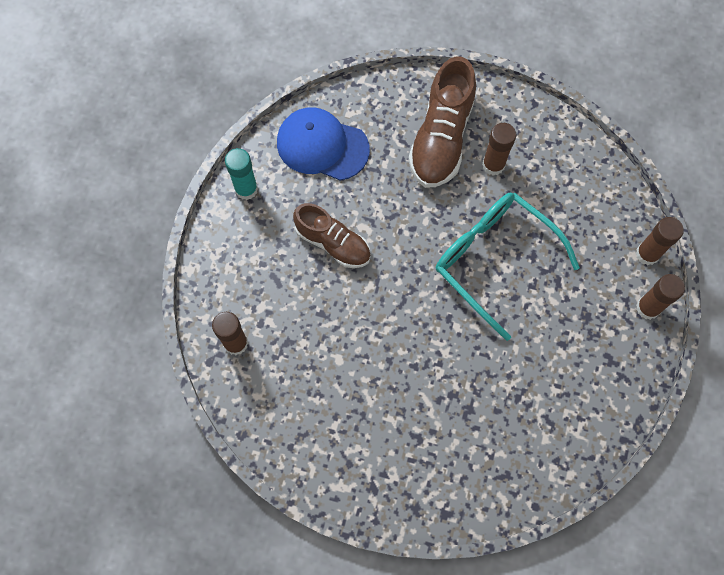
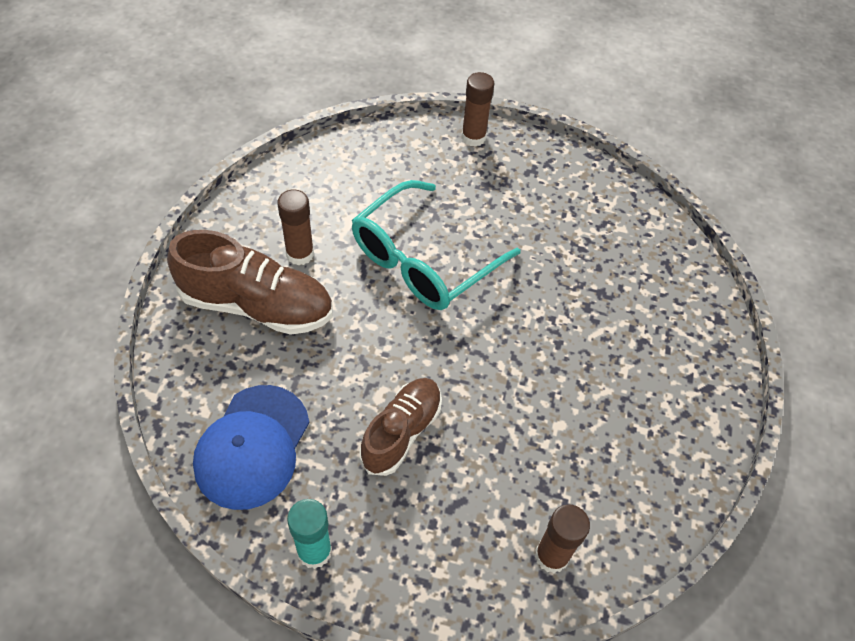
camera: 95 degrees left, 15 degrees down
brown glue stick [636,217,684,265] -> none

